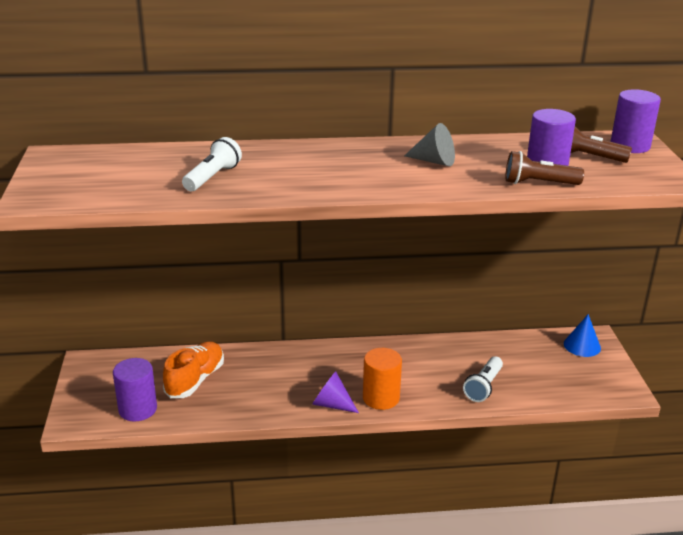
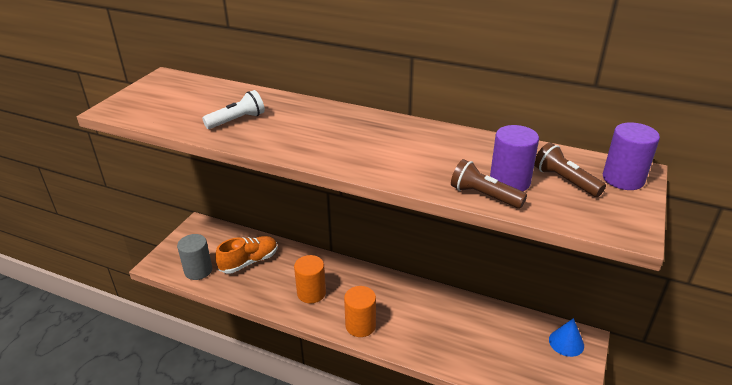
camera: 30 degrees right, 5 degrees up
purple cylinder [113,358,157,421] -> grey cylinder [177,234,212,280]
purple cone [312,371,359,413] -> none
grey cone [404,123,455,166] -> none
white flashlight [463,356,503,402] -> none
none -> orange cylinder [294,255,326,303]

